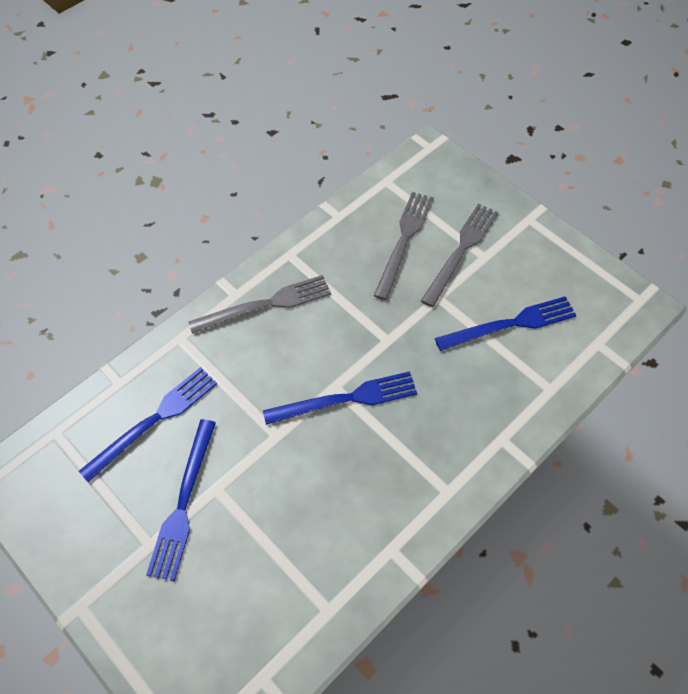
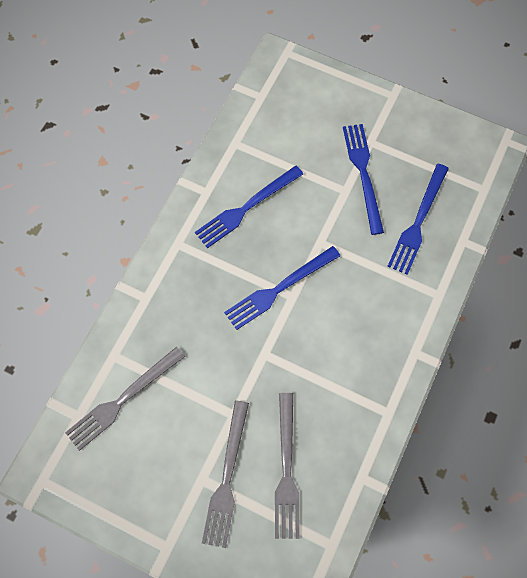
camera: 160 degrees right, 10 degrees up
grey fork [188,275,331,334] -> grey fork moved to [65,347,185,451]
blue fork [435,296,576,351] -> blue fork moved to [195,165,303,248]

